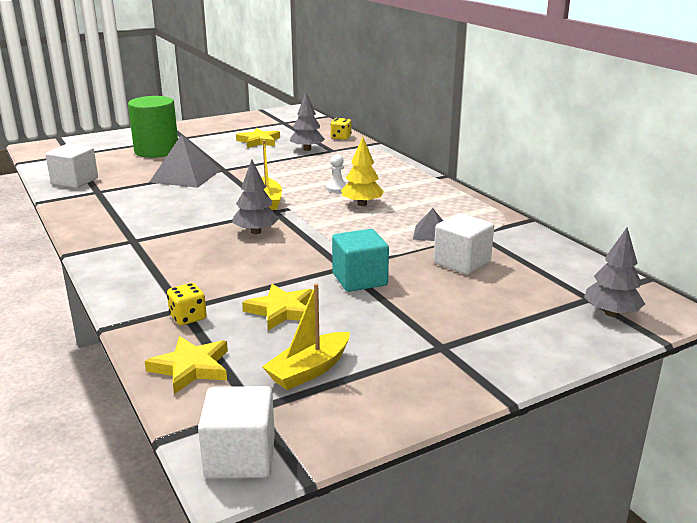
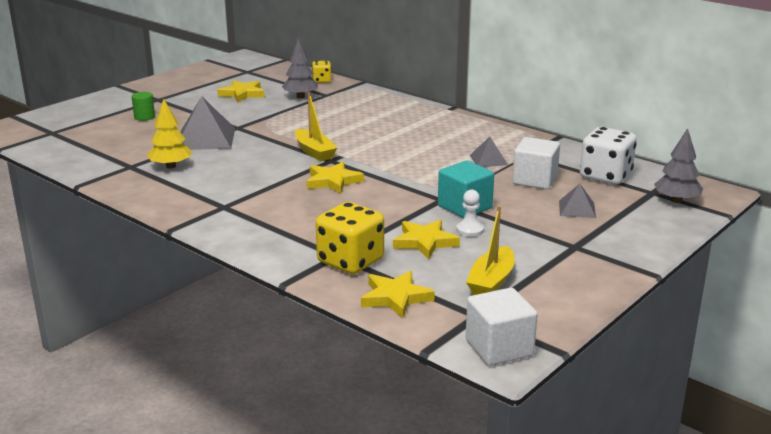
camera: 20 degrees left, 0 degrees up
white cube [45,144,98,188] -> none
green cylinder [128,96,178,158] -> green cylinder [132,92,155,121], size x0.43
yellow dice [167,283,207,325] -> yellow dice [316,202,384,274], size x1.86
grey tree [232,160,279,234] -> yellow star [306,162,364,194]
white pawn [326,154,347,193] -> white pawn moved to [456,190,484,237]
yellow tree [341,137,384,206] -> yellow tree moved to [147,99,192,169]
none -> grey pyramid [559,183,596,218]
none -> white dice [580,127,637,184]

